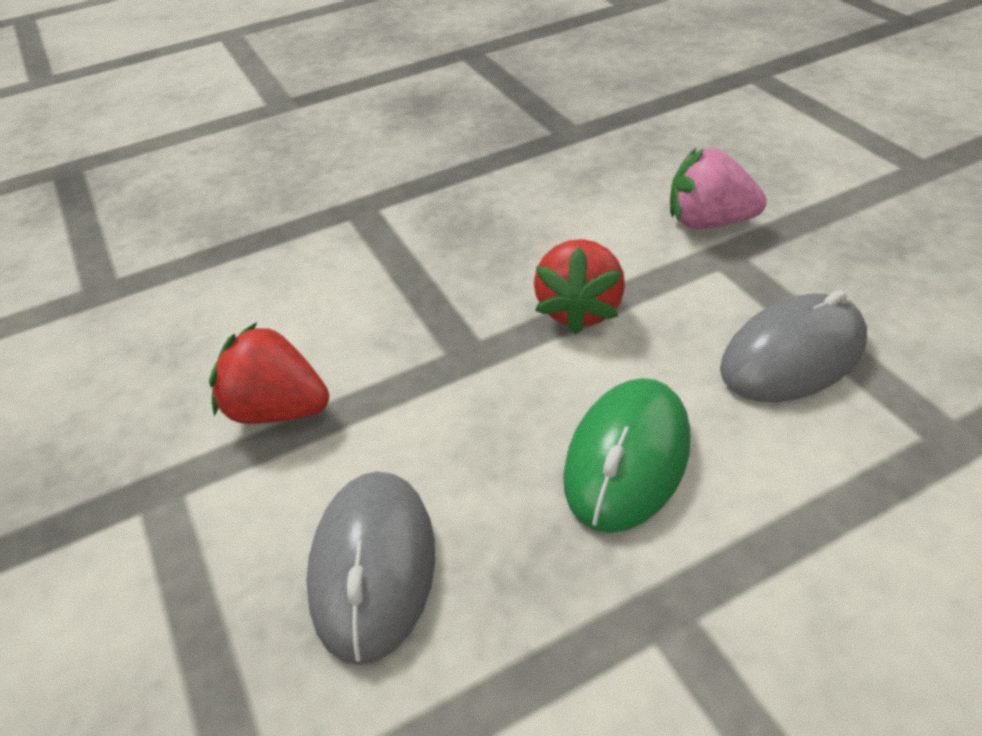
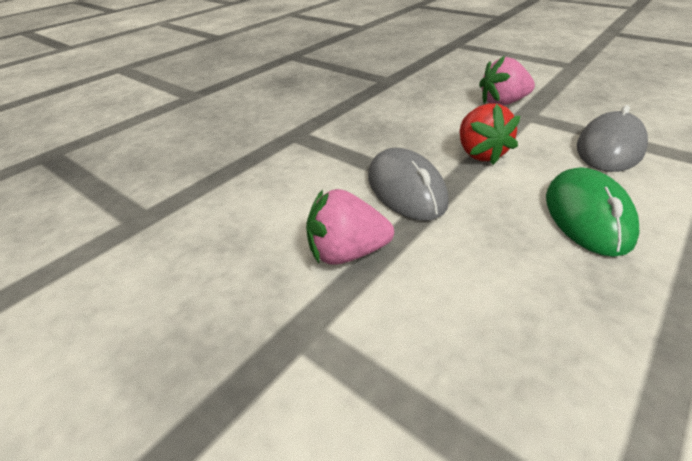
camera: 25 degrees left, 5 degrees down
red strawberry [209,322,329,424] -> pink strawberry [306,189,394,265]
grey mouse [306,471,435,665] -> grey mouse moved to [368,148,449,221]

